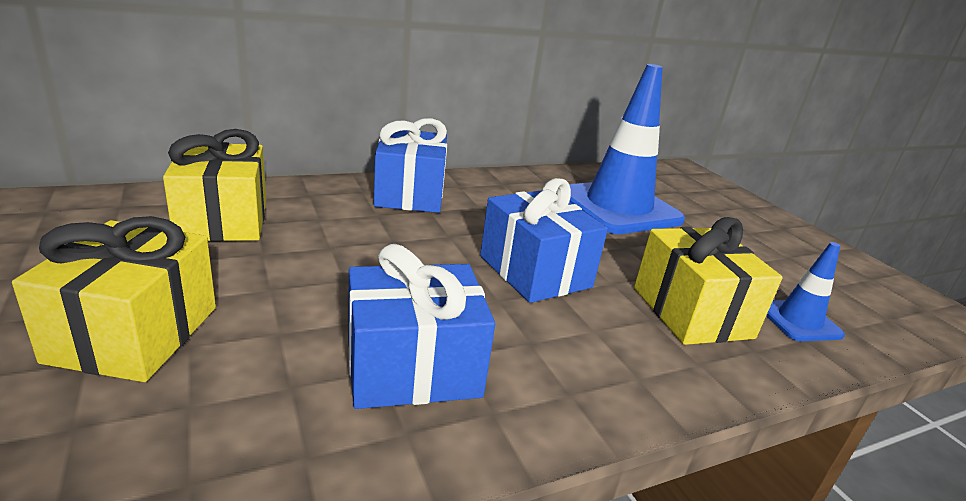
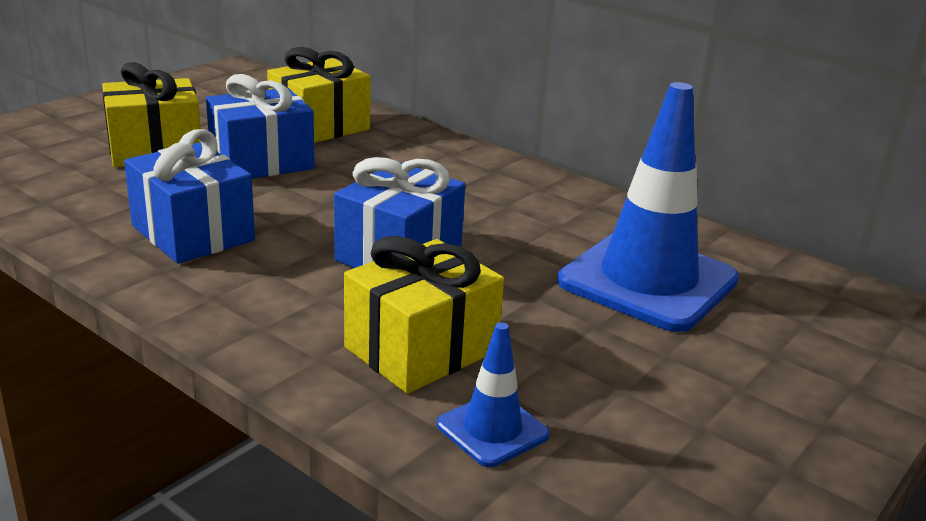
camera: 65 degrees right, 0 degrees up
blue gift [374,118,447,213] -> blue gift moved to [206,74,315,179]

